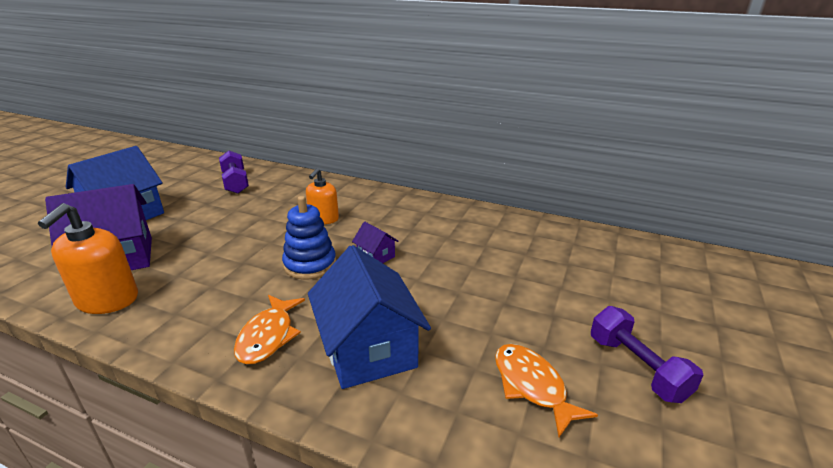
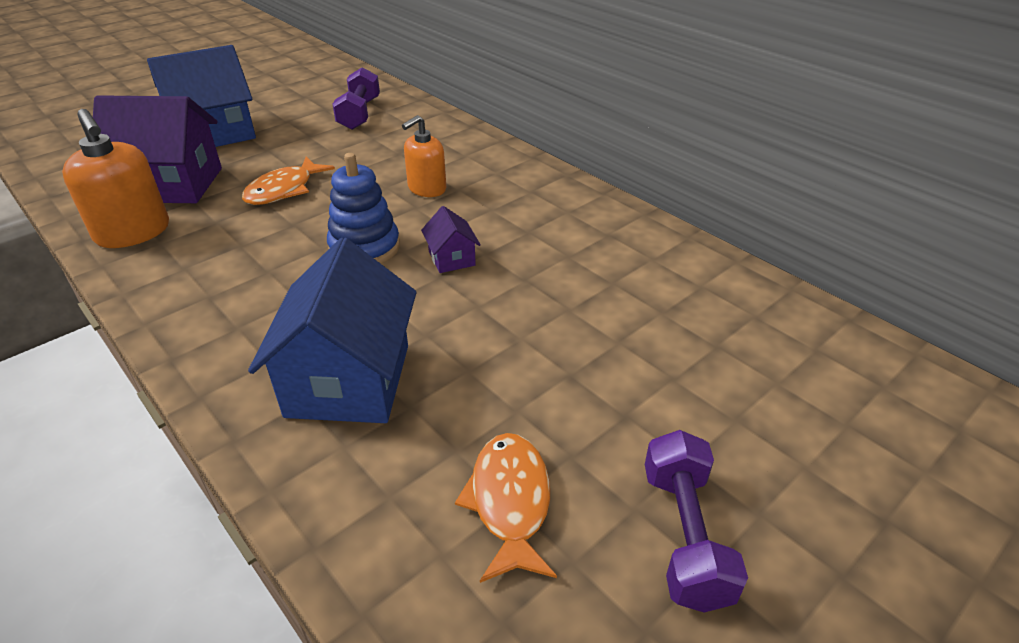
camera: 25 degrees right, 10 degrees up
orange soap dispenser [38,203,138,314] -> orange soap dispenser turned 75 degrees counterclockwise [62,109,169,248]
orange fish [234,295,305,365] -> orange fish moved to [242,157,335,205]

